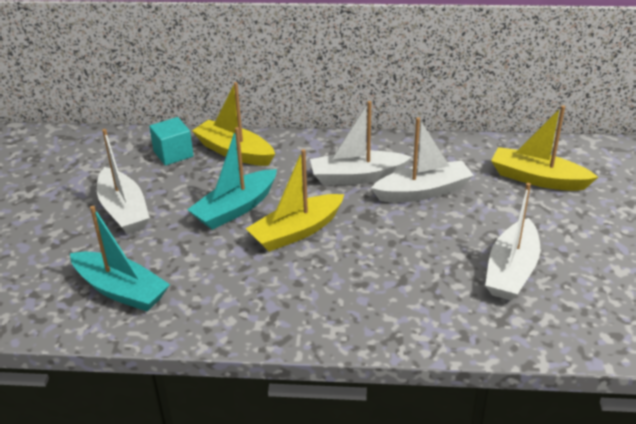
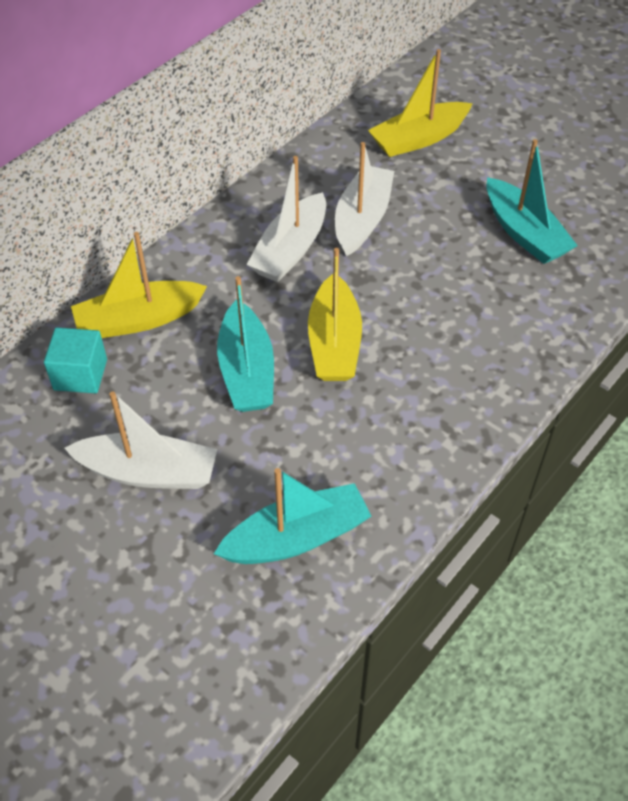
camera: 55 degrees left, 15 degrees up
white boat [485,183,540,300] -> turquoise boat [486,139,578,264]

